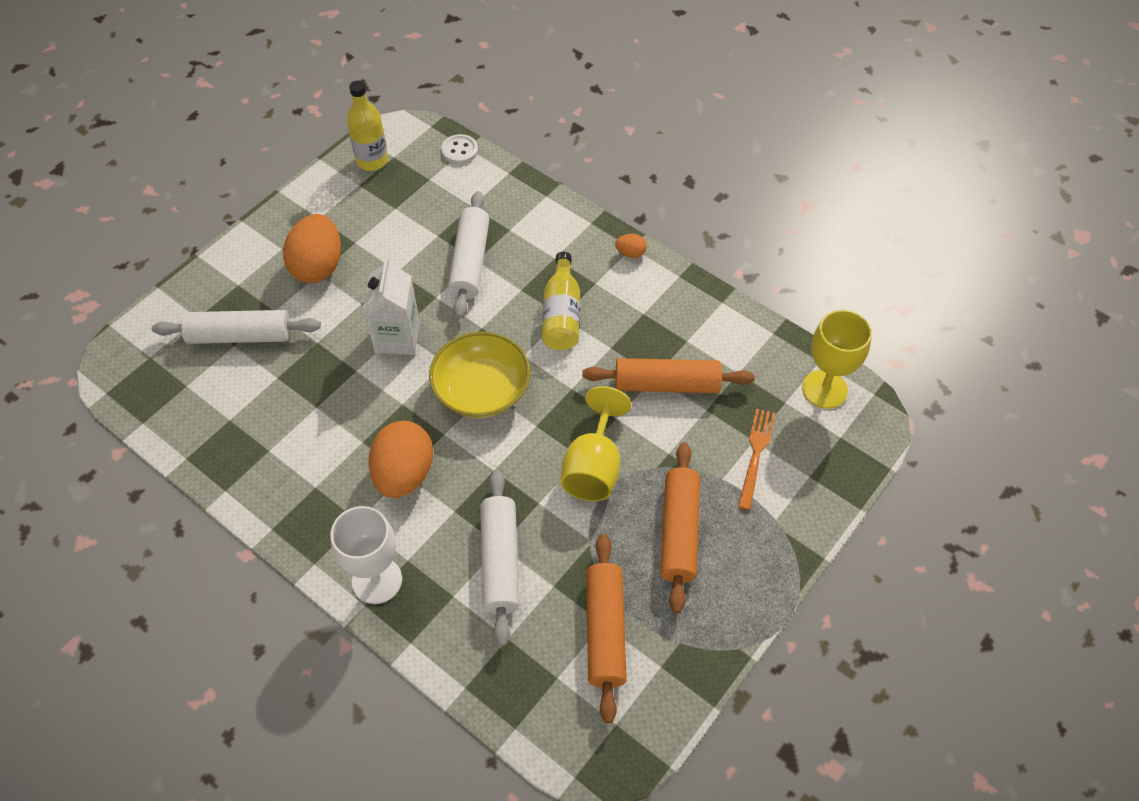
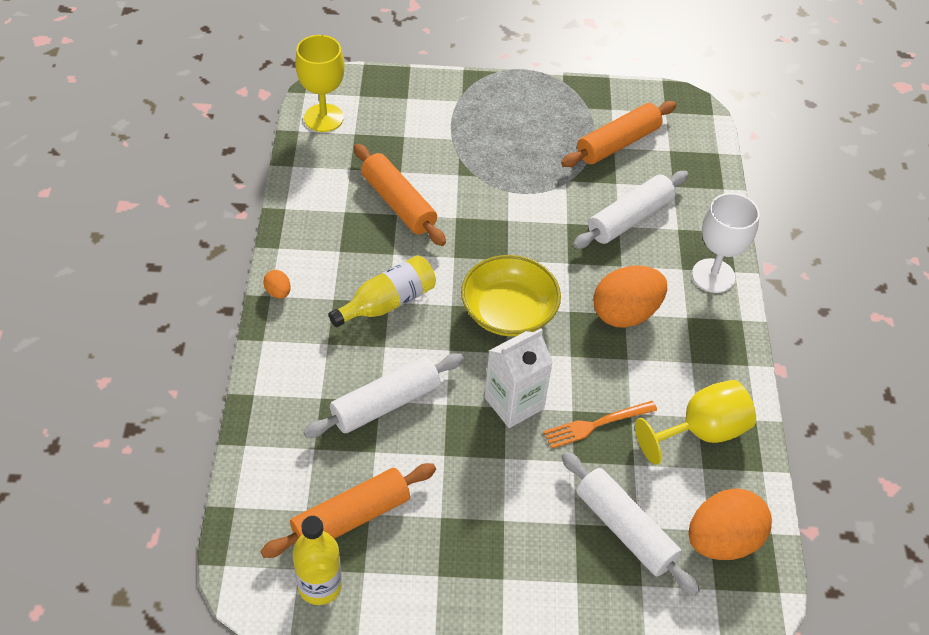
camera: 130 degrees left, 5 degrees down
orange egg [283,214,341,283] -> orange egg moved to [688,489,772,560]
white button [441,134,478,164] -> none
yellow goblet [560,386,631,501] -> yellow goblet moved to [635,380,756,465]
orange rolling pin [660,442,700,613] -> orange rolling pin moved to [261,463,436,558]
orange fork [738,409,775,510] -> orange fork moved to [543,401,657,449]

